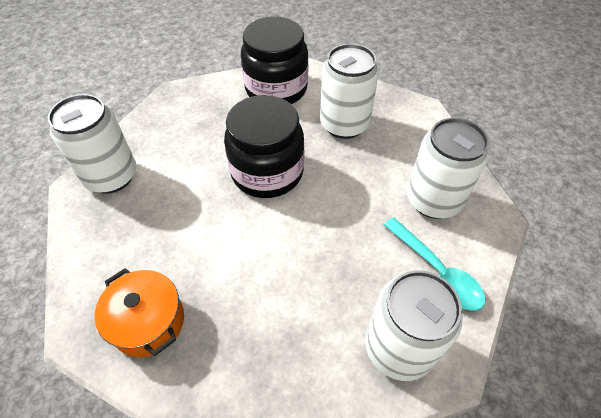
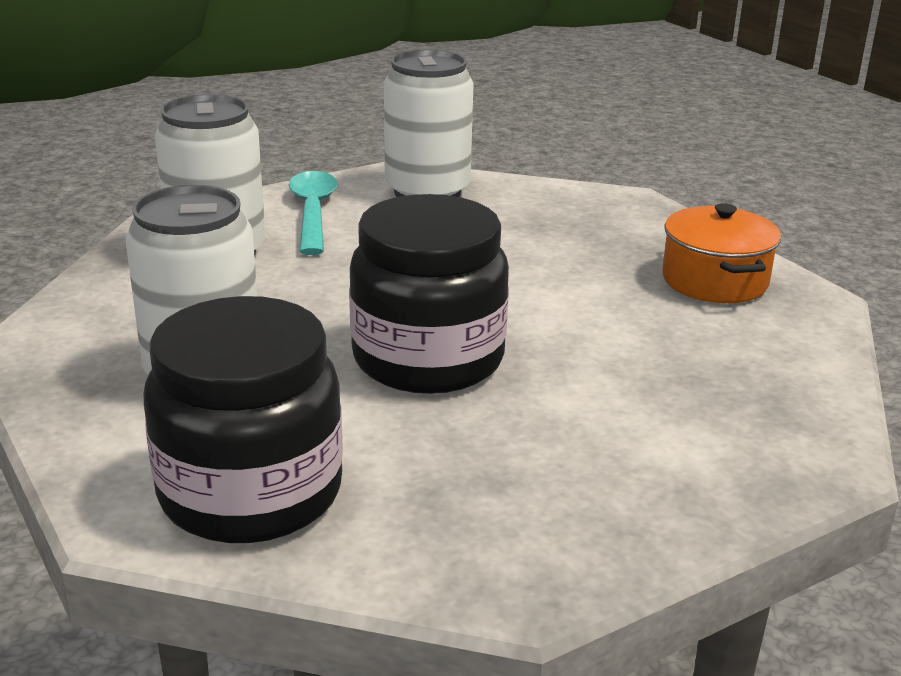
camera: 150 degrees left, 25 degrees down
white can [48,94,136,194] -> none

